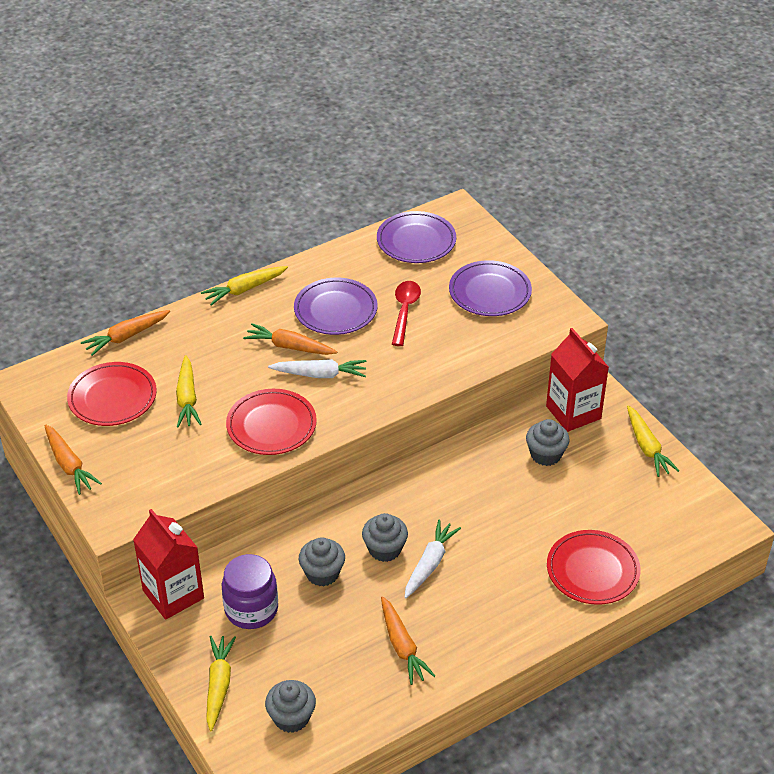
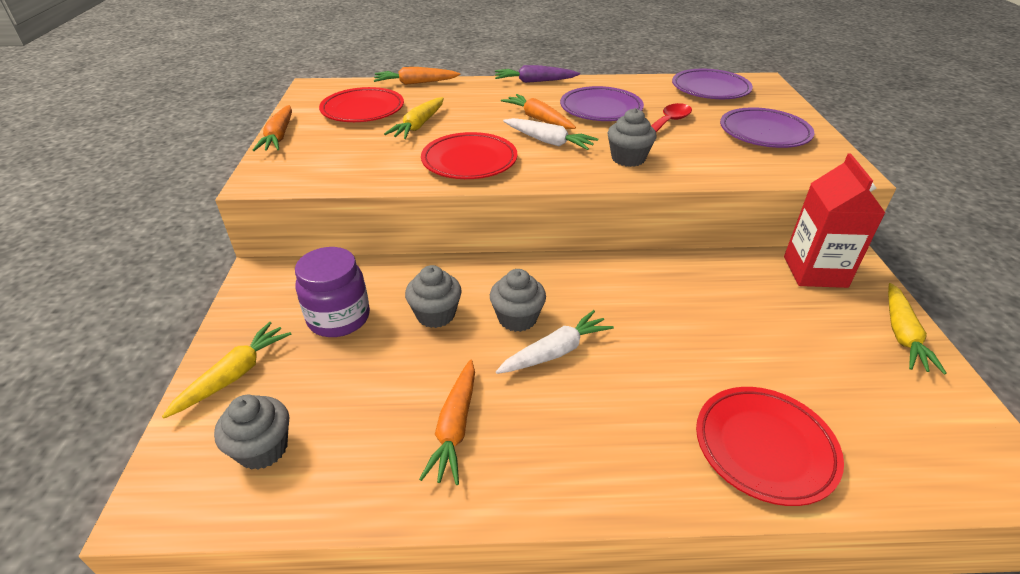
camera: 30 degrees right, 5 degrees down
red carton [133,509,204,620] -> none
yellow carrot [201,266,288,306] -> purple carrot [495,65,580,83]
grey cupcake [526,419,570,466] -> grey cupcake moved to [607,108,656,167]

